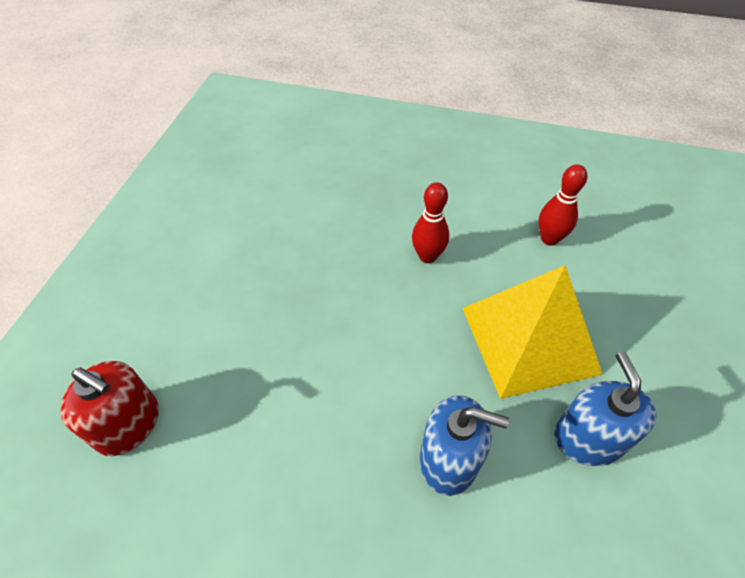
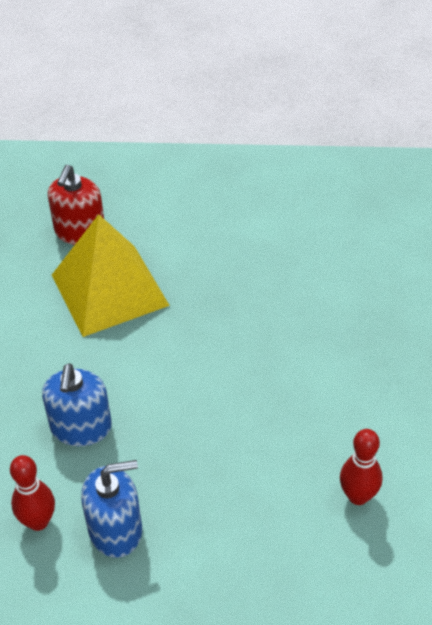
camera: 80 degrees right, 5 degrees down
red bowling pin [412,182,449,263] -> red bowling pin moved to [10,455,55,531]
yellow pyramid [462,265,603,399] -> yellow pyramid moved to [52,214,170,337]

